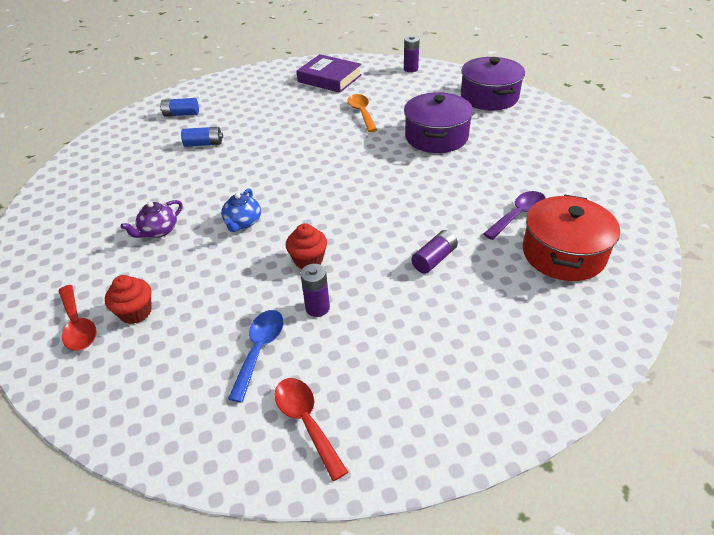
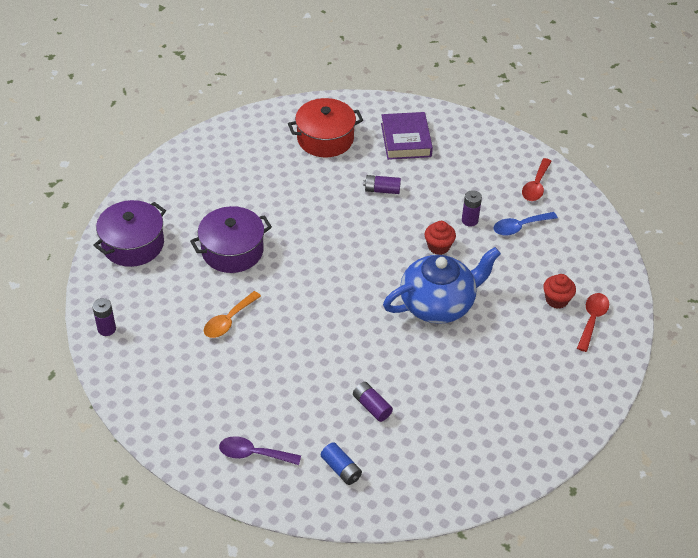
camera: 130 degrees left, 5 degrees up
purple teapot [120,200,182,238] -> none
blue battery [181,127,223,147] -> purple battery [353,382,393,422]
blue teapot [221,188,261,232] -> blue teapot [383,247,501,324], size x2.24
purple book [296,54,362,93] -> purple book moved to [381,112,433,160]
purple spoon [483,191,546,240] -> purple spoon moved to [219,436,301,465]

